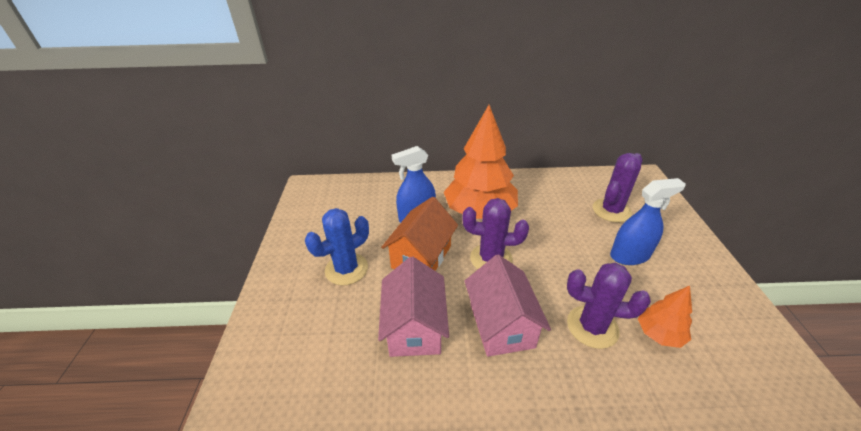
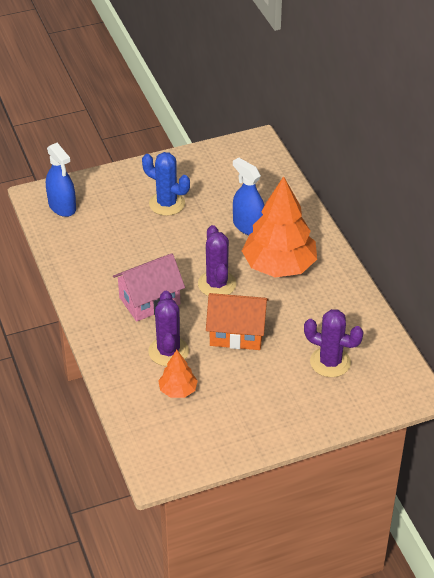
camera: 70 degrees right, 5 degrees up
pink house [378,257,449,357] -> none
orange house [381,197,458,271] -> orange house moved to [206,293,269,350]
blue spray bottle [610,178,686,265] -> blue spray bottle moved to [46,143,76,217]

